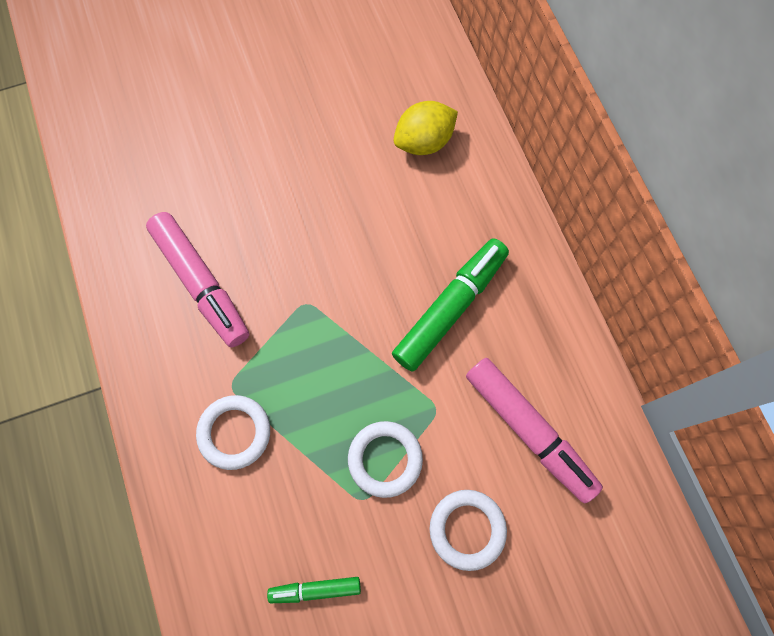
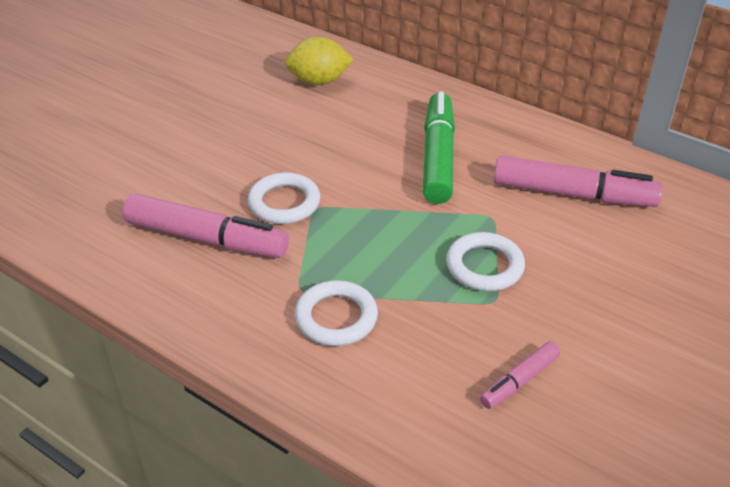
camera: 35 degrees left, 30 degrees down
green marker [267,577,361,603] -> pink marker [480,342,560,409]
yellow lemon [394,101,458,155] -> yellow lemon turned 60 degrees clockwise [285,37,354,85]
white ring [430,490,507,571] -> white ring moved to [248,172,320,224]

